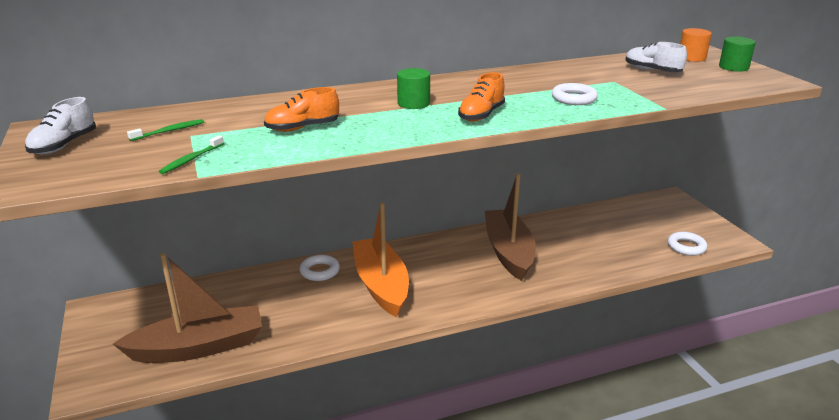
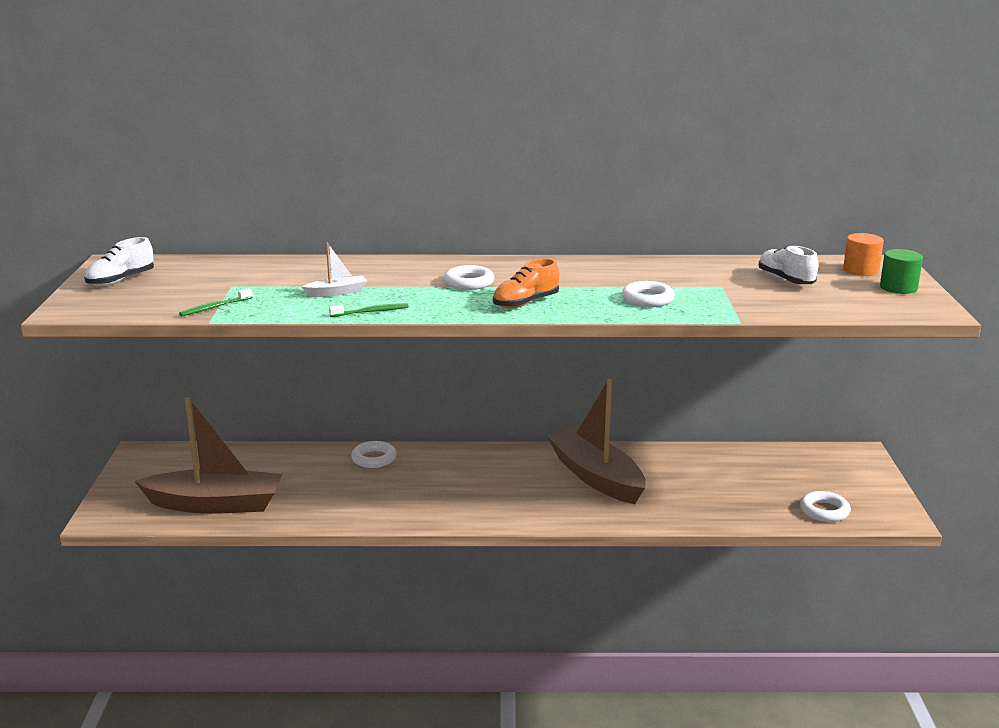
camera: 20 degrees right, 5 degrees down
green toothbrush [127,119,204,141] -> green toothbrush moved to [329,303,409,317]
orange shoe [264,87,339,132] -> white boat [302,243,367,297]
orange boat [352,202,409,317] -> none
green cylinder [397,68,430,109] -> white ring [444,265,494,290]
brown boat [485,173,536,281] -> brown boat turned 45 degrees counterclockwise [547,379,646,504]

